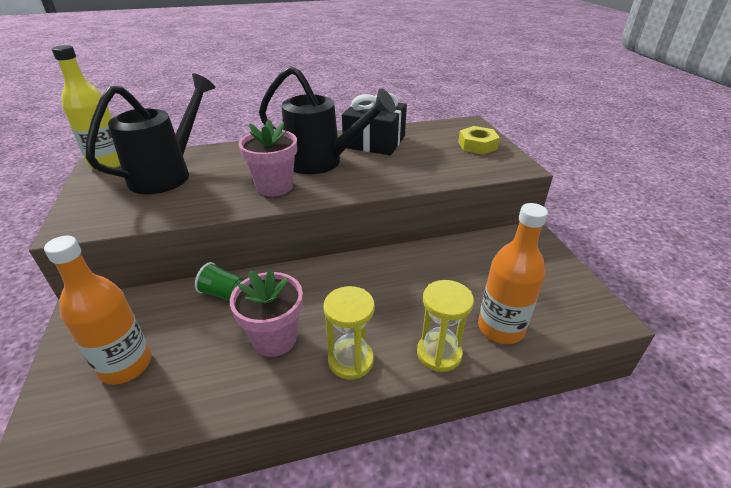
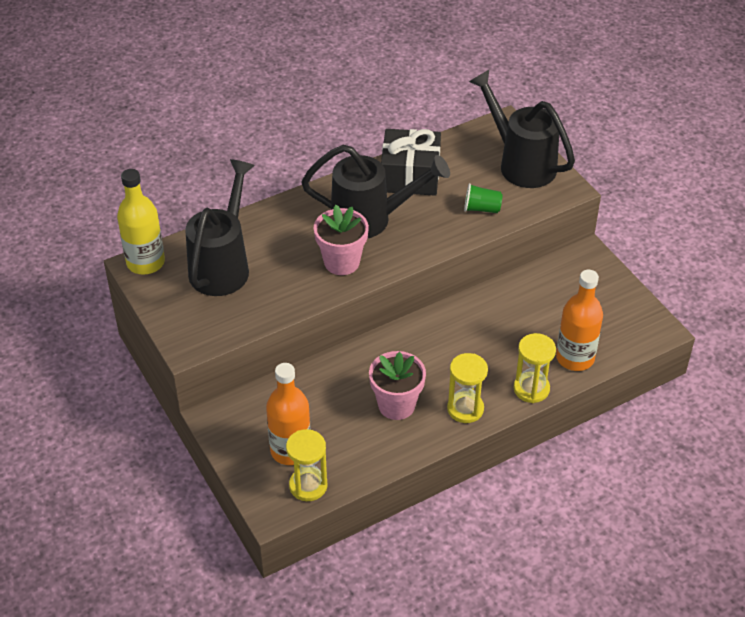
camera: 15 degrees left, 10 degrees up
green cup [195,262,244,301] -> green cup moved to [464,183,503,213]
yellow nut [458,126,500,155] -> black watering can [469,70,575,188]
none -> yellow hourglass [286,429,328,501]

